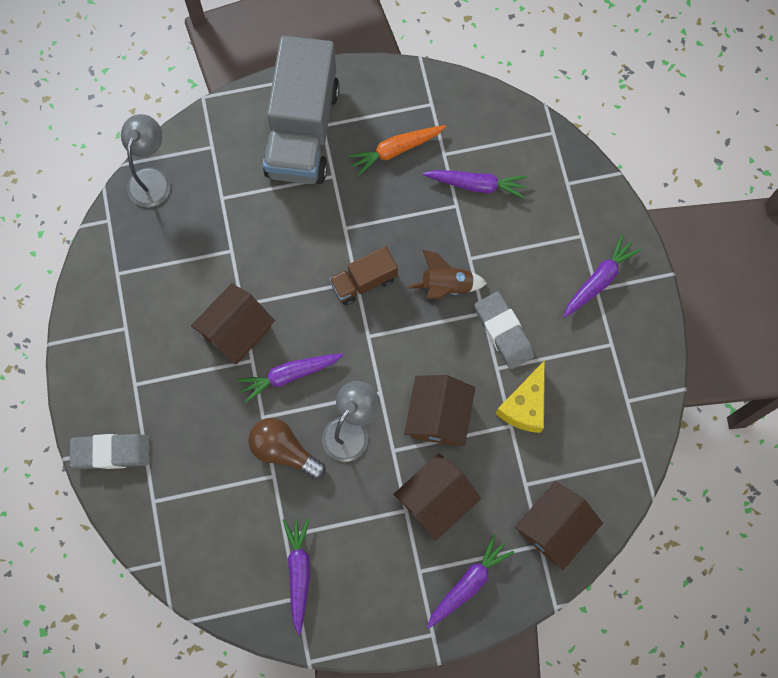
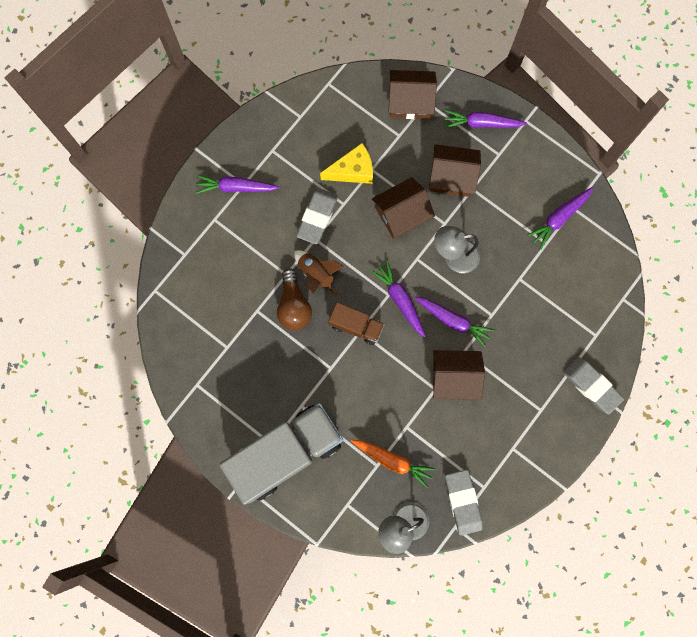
camera: 130 degrees left, 5 degrees up
brown light bulb [248,418,326,479] -> brown light bulb moved to [277,268,312,330]
orange carrot [348,125,446,176] -> orange carrot moved to [351,440,436,488]
purple carrot [423,170,527,198] -> purple carrot moved to [371,260,426,337]
none -> grey eraser [445,470,483,536]

